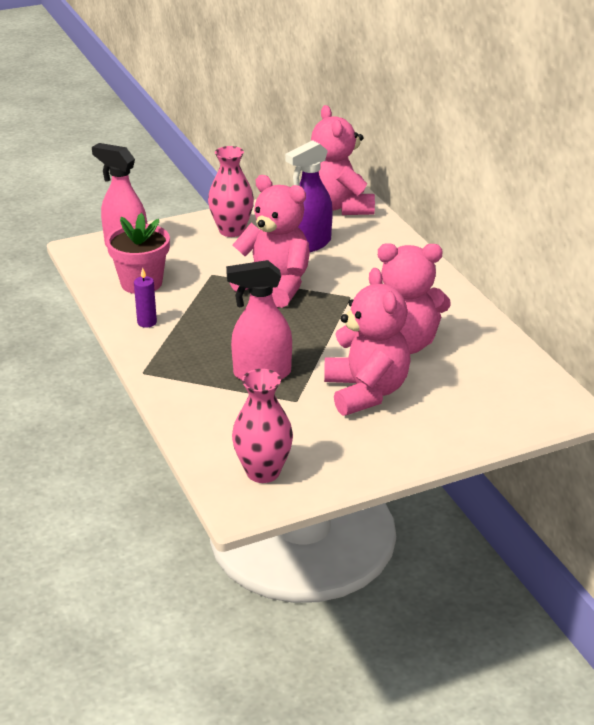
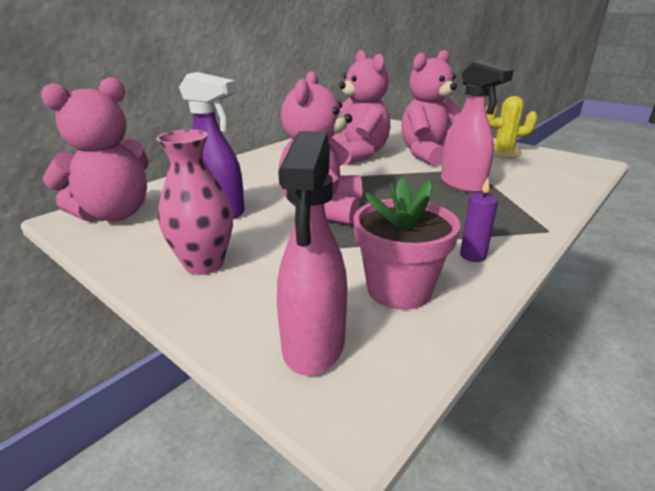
camera: 115 degrees left, 5 degrees down
pink vase [232,369,293,483] -> none
none -> yellow cactus [486,96,538,158]

